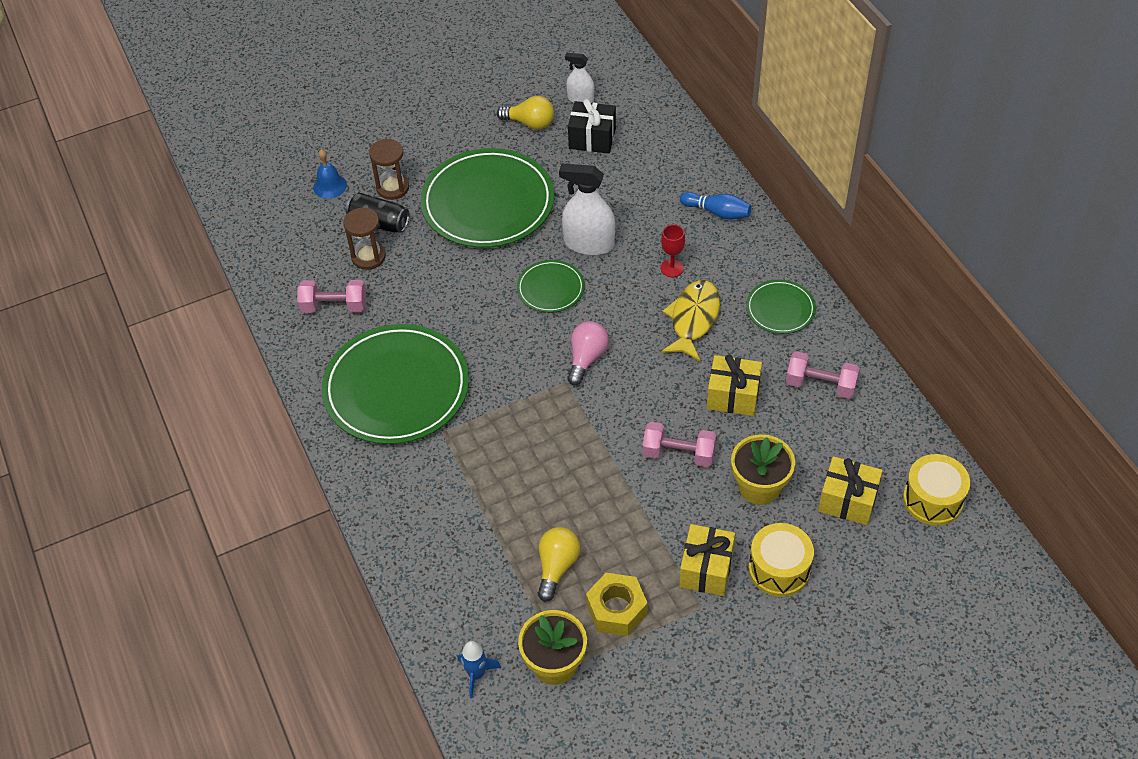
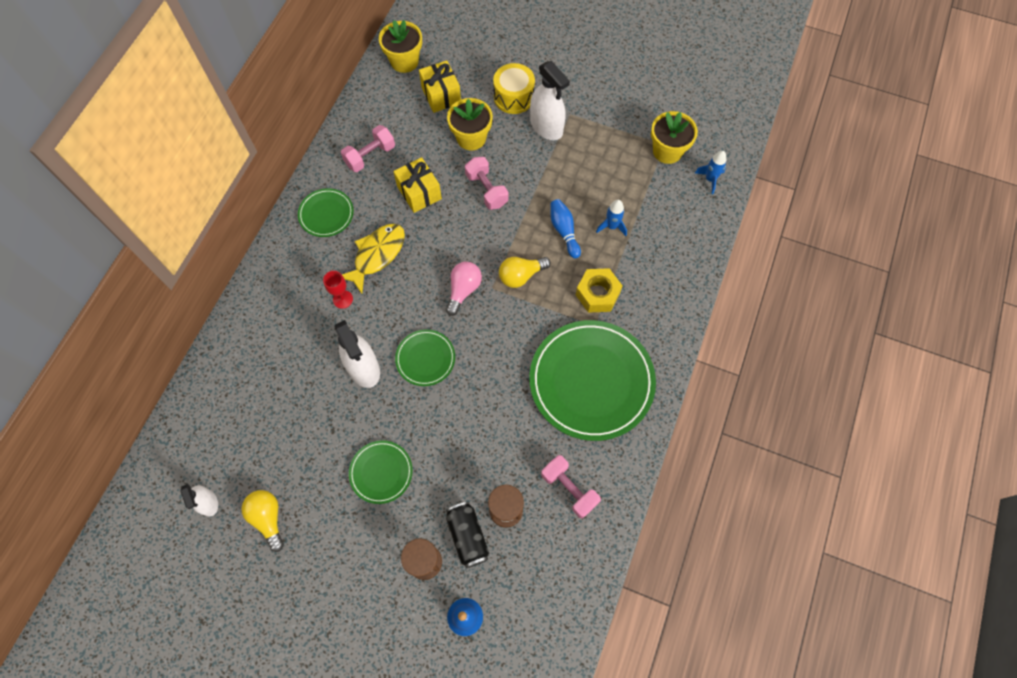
camera: 135 degrees left, 15 degrees up
green plate [420,148,554,248] -> green plate [349,440,413,504], size x0.48
yellow light bulb [538,527,580,602] -> yellow light bulb moved to [499,257,551,288]
pink light bulb [567,321,609,386] -> pink light bulb turned 135 degrees clockwise [446,262,482,316]
black gift [568,99,616,154] -> none
yellow nut [586,573,648,636] -> yellow nut moved to [576,268,622,313]
yellow fish [661,280,720,361] -> yellow fish turned 150 degrees clockwise [342,224,405,294]
yellow gift [679,524,735,596] -> white spray bottle [530,61,570,140]
blue bowling pin [680,192,751,219] -> blue bowling pin moved to [550,199,581,259]
pink dumbbell [786,351,860,399] -> pink dumbbell turned 75 degrees clockwise [341,125,395,172]
yellow drum [903,454,970,525] -> yellow flower pot [379,20,422,73]
none -> blue rocket [596,200,627,236]

